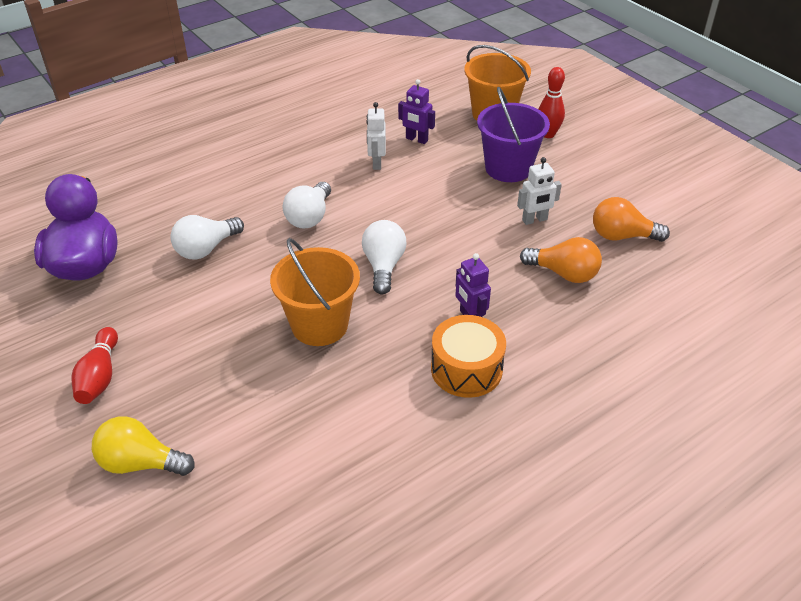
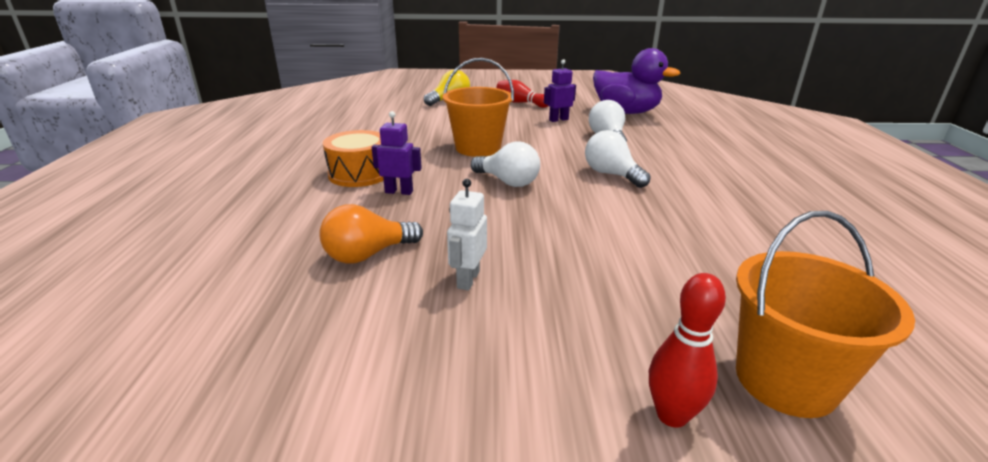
camera: 125 degrees right, 15 degrees down
white robot [366,102,386,170] -> none
purple robot [398,79,435,144] -> purple robot moved to [544,59,576,122]
purple bucket [477,86,550,182] -> none
orange light bulb [593,197,670,242] -> none

